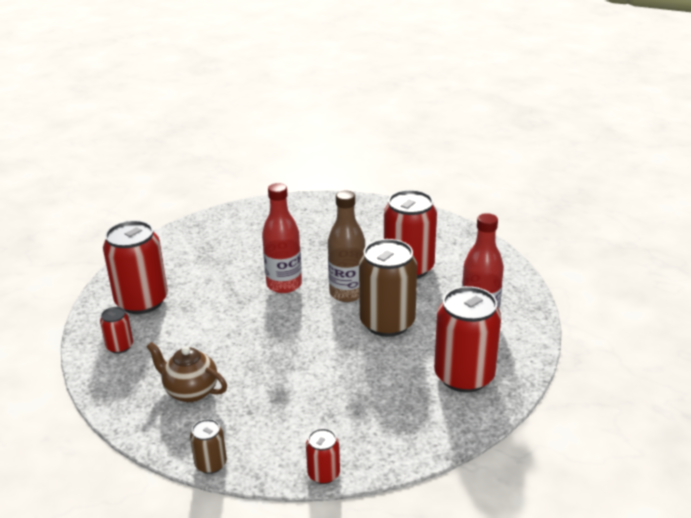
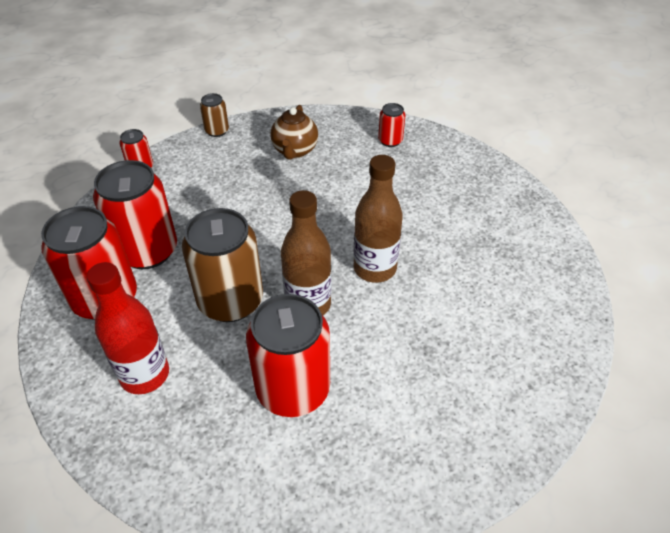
camera: 130 degrees right, 15 degrees up
red can [103,220,168,314] -> red can moved to [93,160,177,269]
brown teapot [146,342,227,403] -> brown teapot turned 120 degrees clockwise [270,105,318,160]
red bottle [262,183,302,293] -> brown bottle [353,155,403,283]

